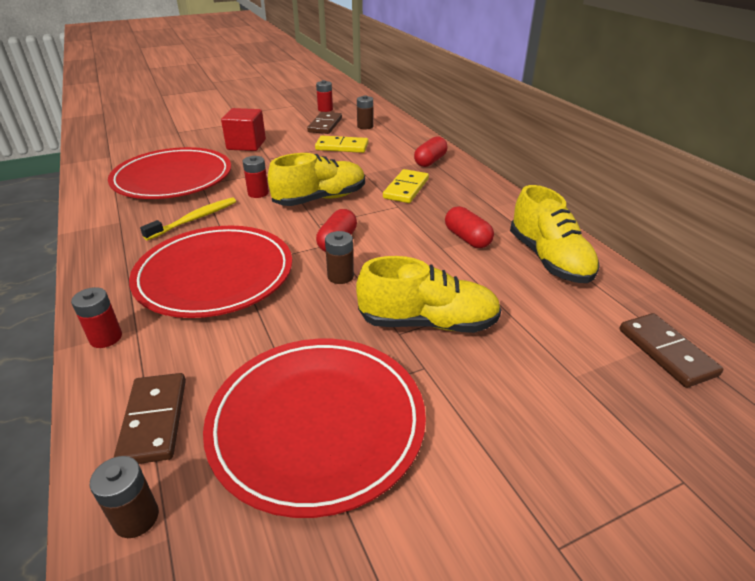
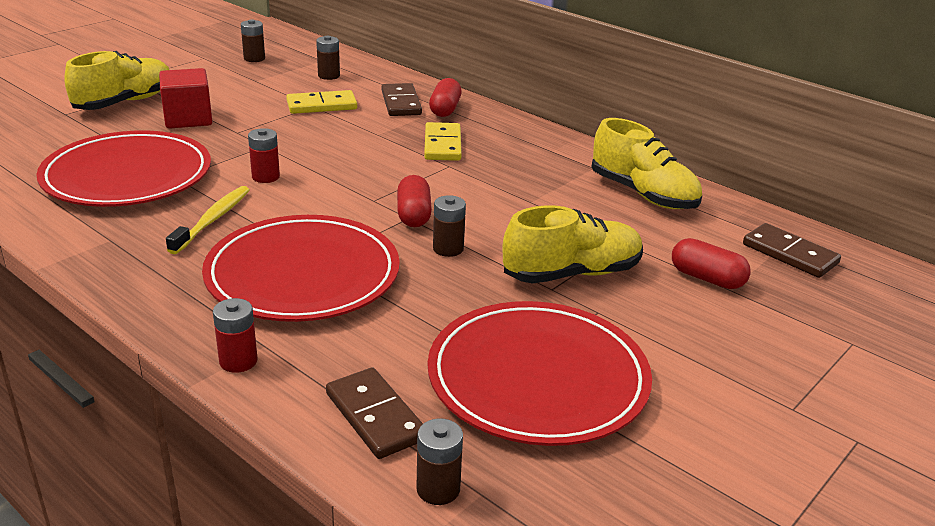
camera: 25 degrees left, 5 degrees down
yellow shoe [268,153,365,206] -> yellow shoe moved to [64,51,169,110]
brown domino [307,112,342,134] -> brown domino moved to [381,83,422,116]
red battery [316,80,333,112] -> brown battery [241,19,265,62]
red capsule [445,206,494,248] -> red capsule moved to [672,238,751,289]

